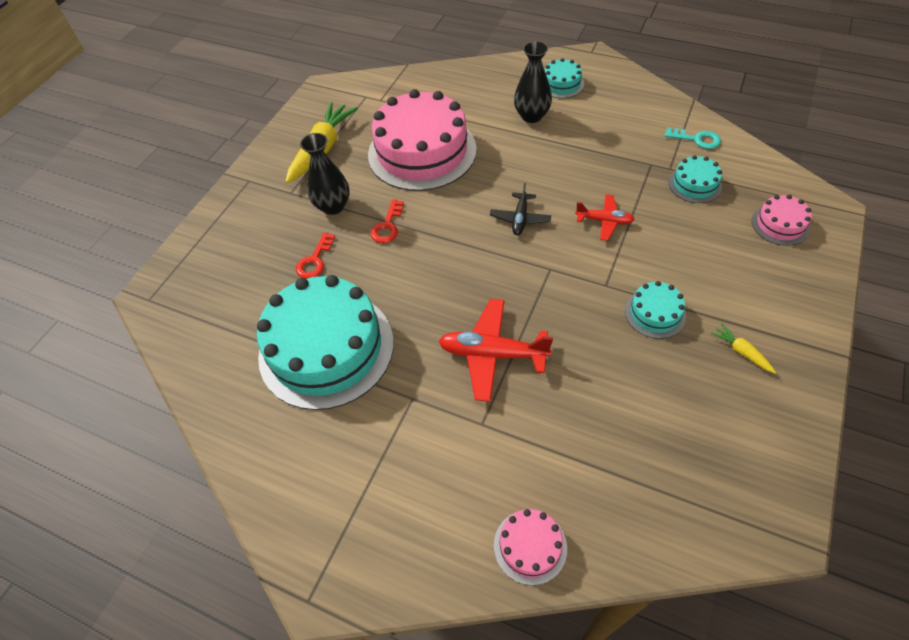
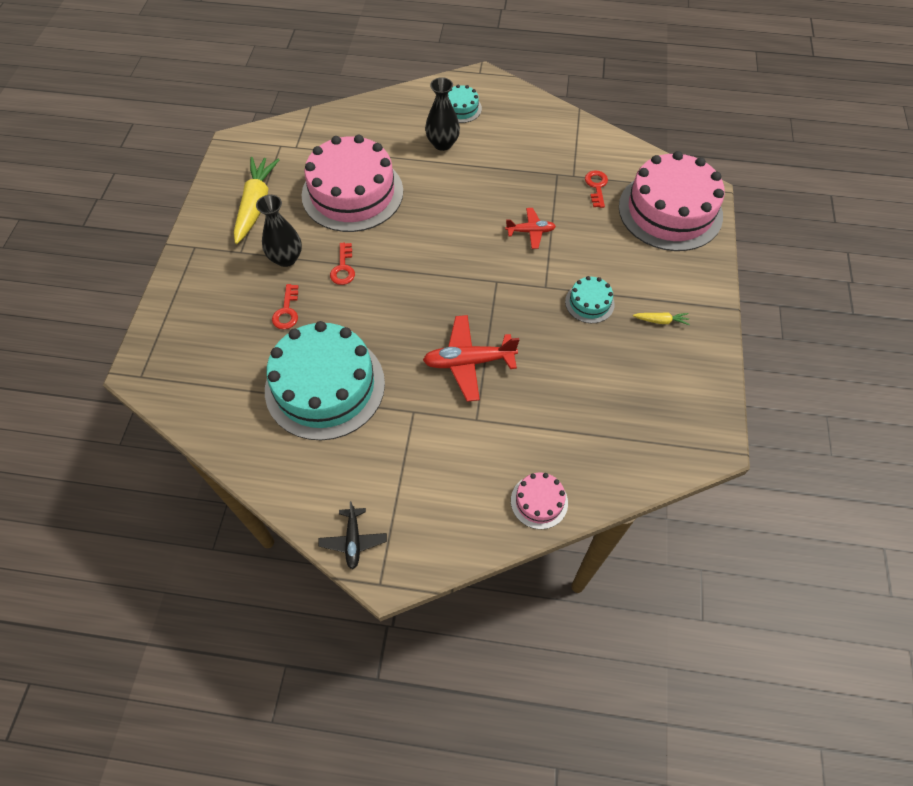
camera: 20 degrees left, 5 degrees up
black plane [490,183,551,235] -> black plane moved to [318,501,387,569]
turquoise key [665,128,721,149] -> none
turquoise cake [668,155,722,203] -> red key [585,170,608,208]
yellow carrot [711,323,776,374] -> yellow carrot turned 150 degrees clockwise [633,312,690,325]
pink cake [752,195,812,246] -> pink cake [619,151,725,251], size x2.27

